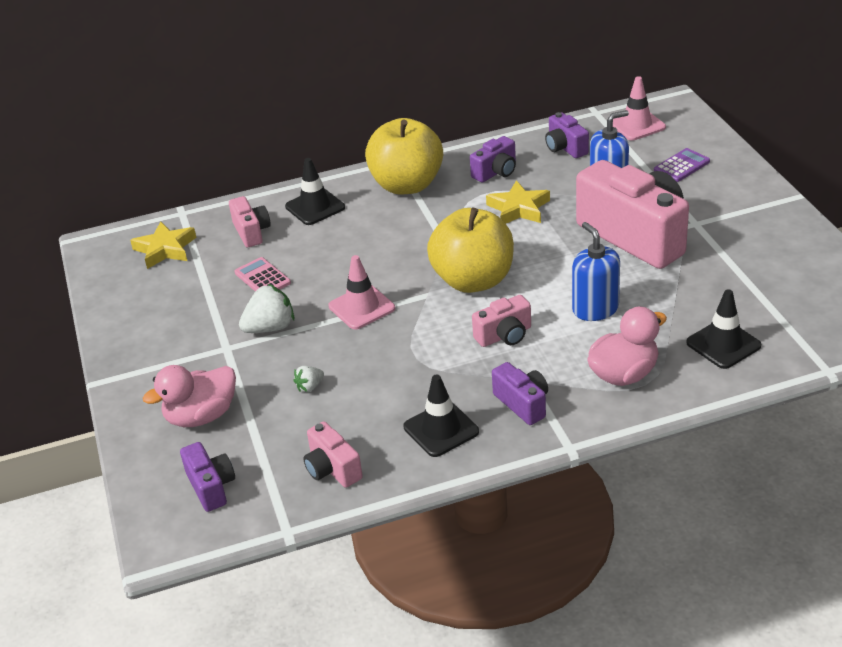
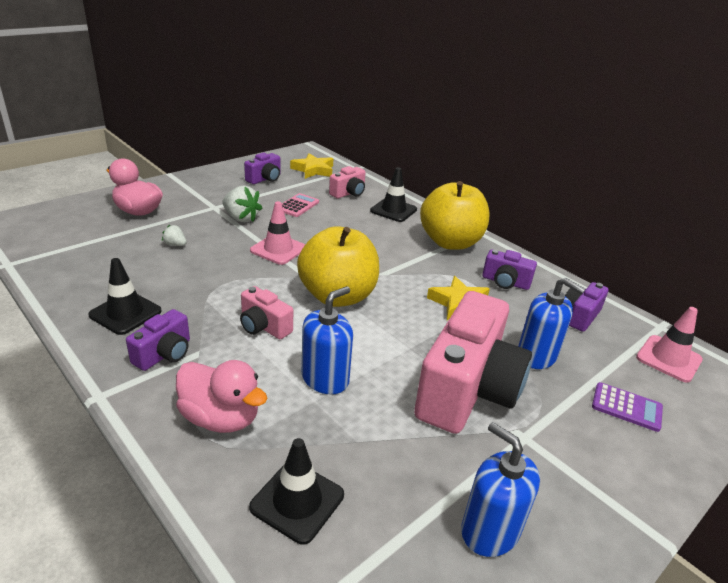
camera: 60 degrees right, 5 degrees down
purple camera [180,442,235,512] -> purple camera moved to [244,153,281,184]
pink camera [303,421,363,488] -> none
none -> blue soap dispenser [461,422,540,557]

